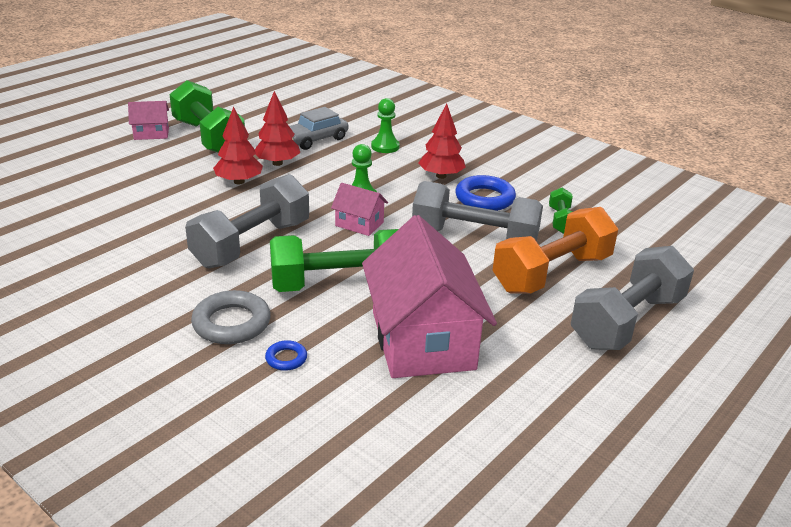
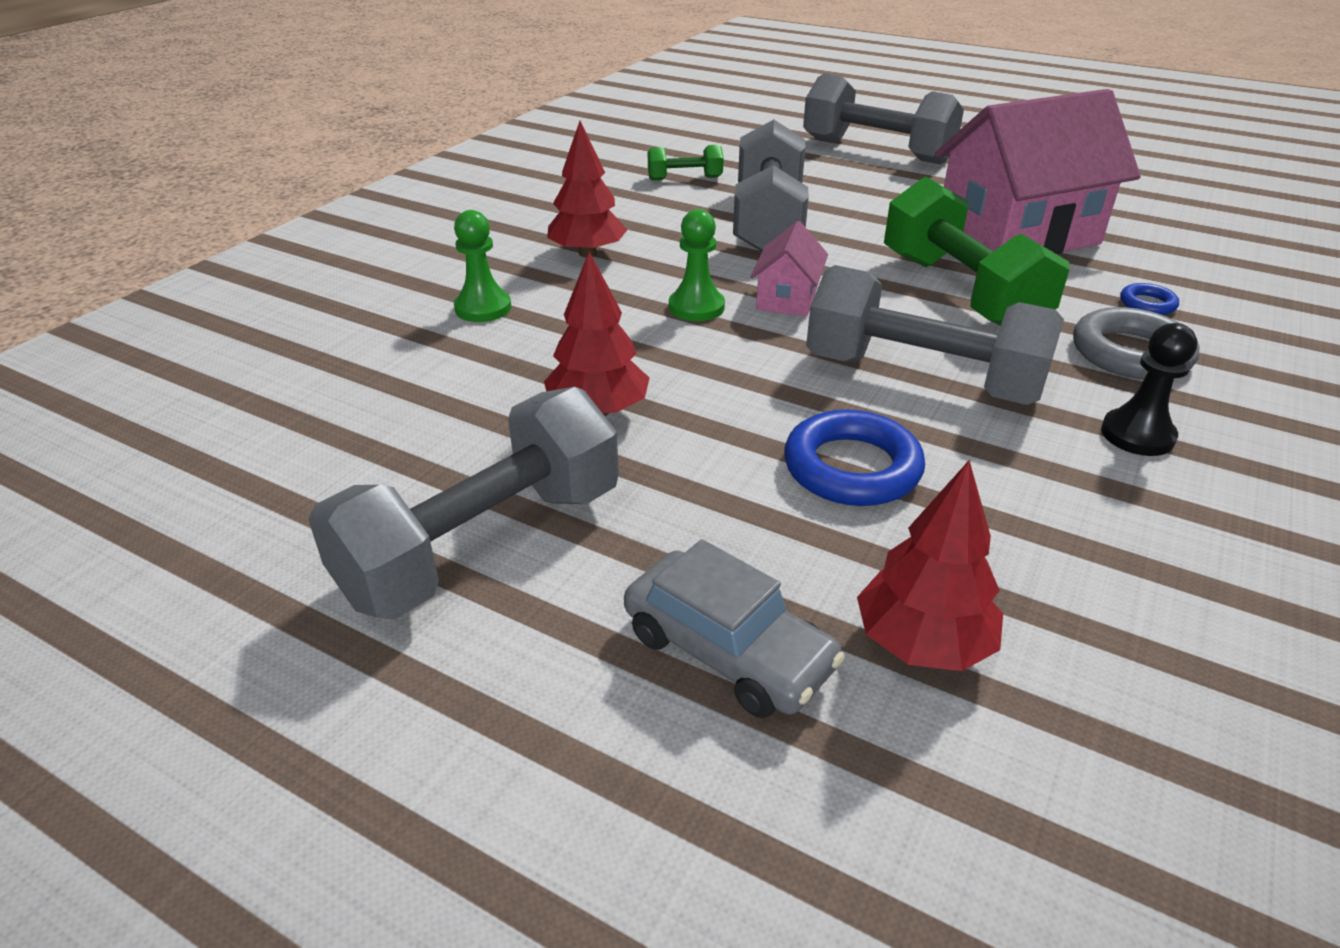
camera: 100 degrees left, 5 degrees up
pink house [128,101,169,140] -> none
green dumbbell [169,80,245,153] -> grey dumbbell [308,387,619,619]
red tree [213,107,263,185] -> red tree moved to [857,460,1003,671]
grey car [289,107,348,150] -> grey car moved to [624,539,845,718]
blue ring [455,175,516,211] -> blue ring moved to [784,409,925,506]
orange dumbbell [492,207,618,294] -> none
none -> black pawn [1101,323,1197,456]

